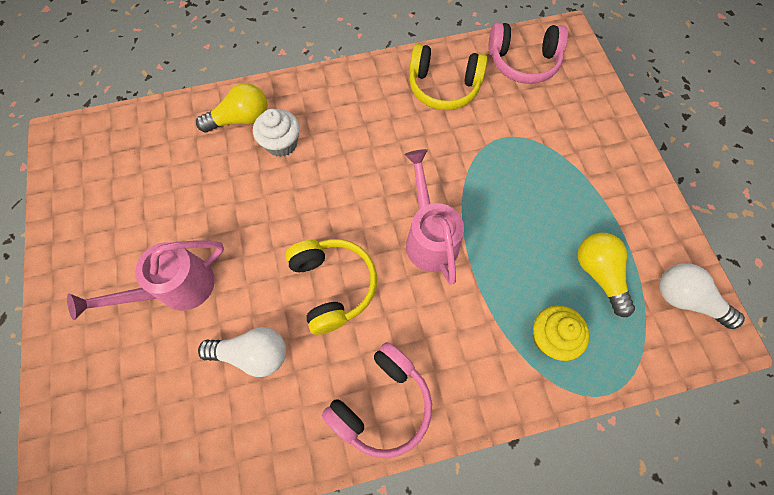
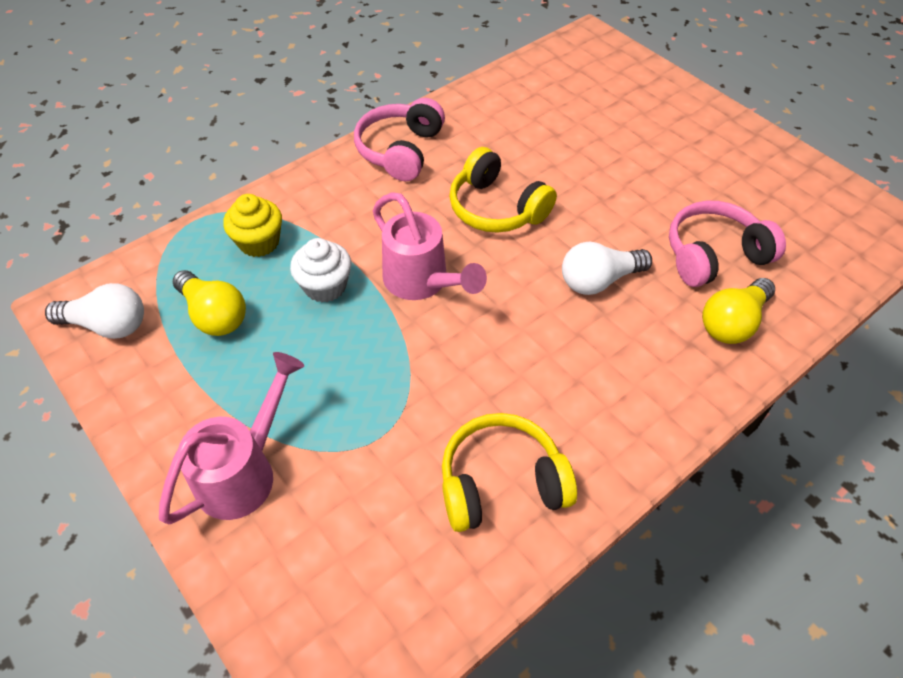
camera: 155 degrees right, 15 degrees down
pink watering can [67,241,224,320] -> pink watering can moved to [159,352,304,524]
white light bulb [198,327,286,377] -> white light bulb moved to [562,242,652,295]
white cupcake [253,109,300,157] -> white cupcake moved to [290,238,351,302]
pink headphones [488,22,568,84] -> pink headphones moved to [669,201,786,287]

